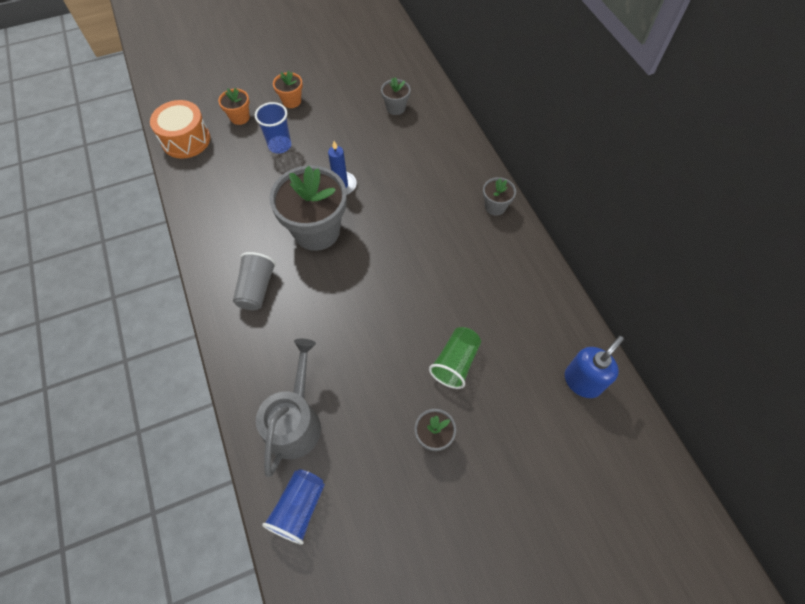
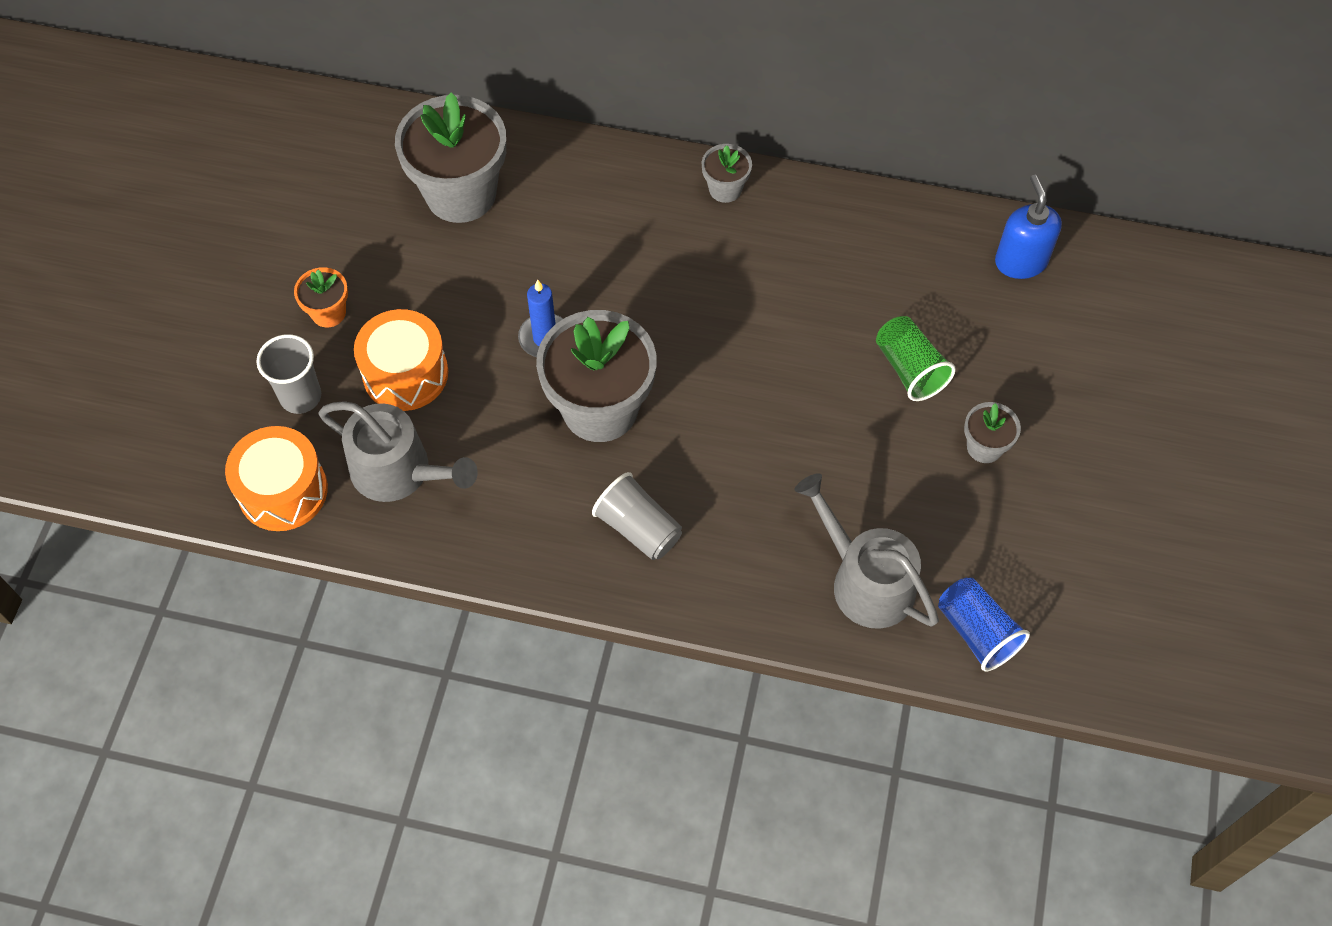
camera: 55 degrees left, 0 degrees up
orange flower pot [218,88,250,125] -> grey cup [256,334,321,414]
blue cup [255,102,291,154] -> orange drum [354,309,448,411]
grey flower pot [381,77,410,115] -> grey flower pot [395,92,506,223], size x2.14
none -> grey watering can [319,401,478,502]

